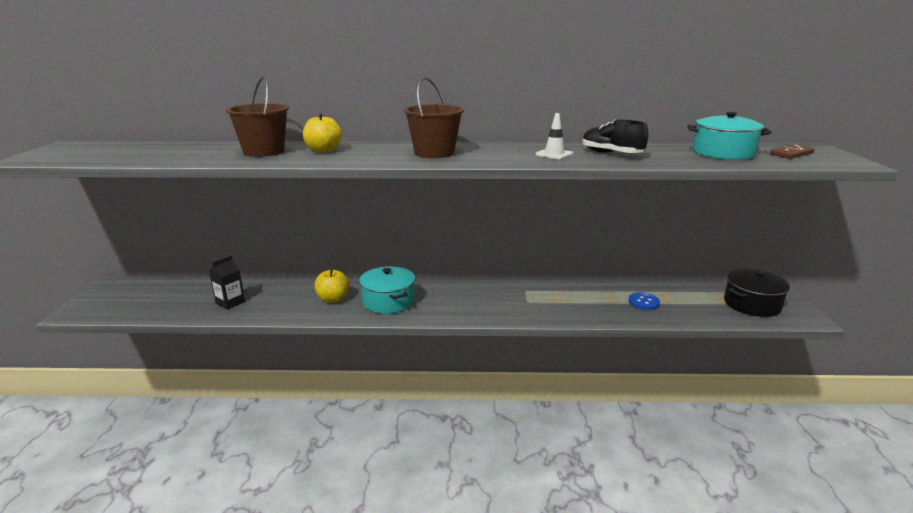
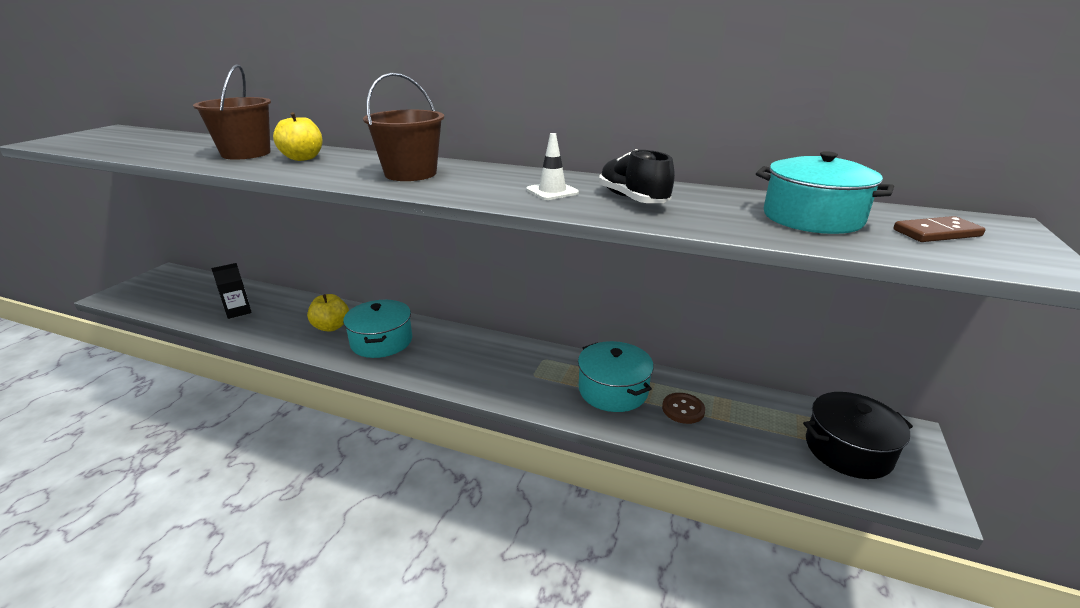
camera: 20 degrees right, 5 degrees up
blue button [629,292,660,310] -> brown button [662,393,705,424]
none -> turquoise pot [578,341,654,412]

